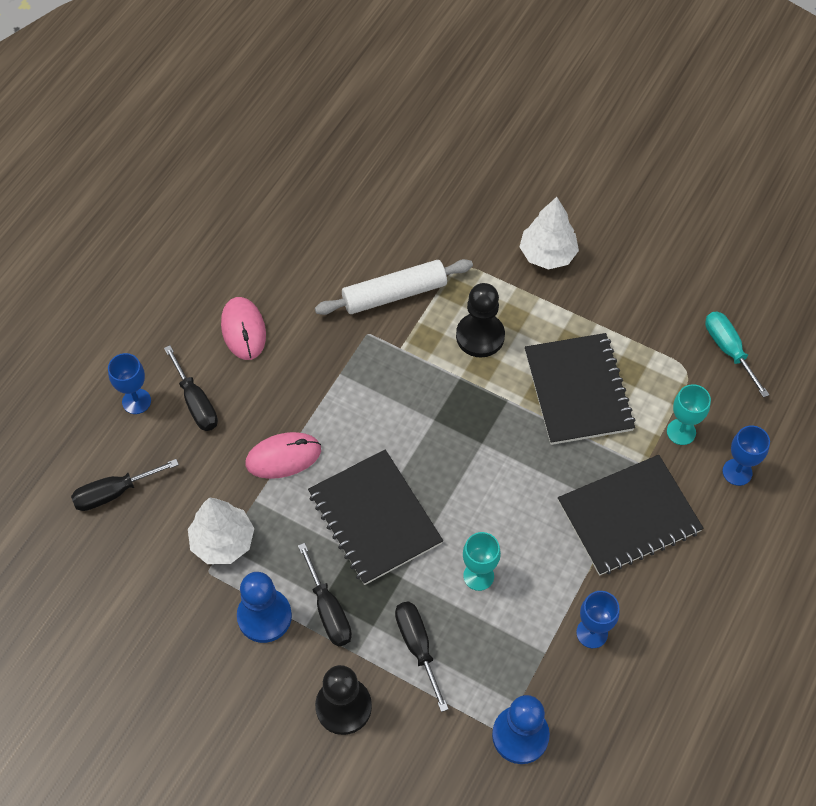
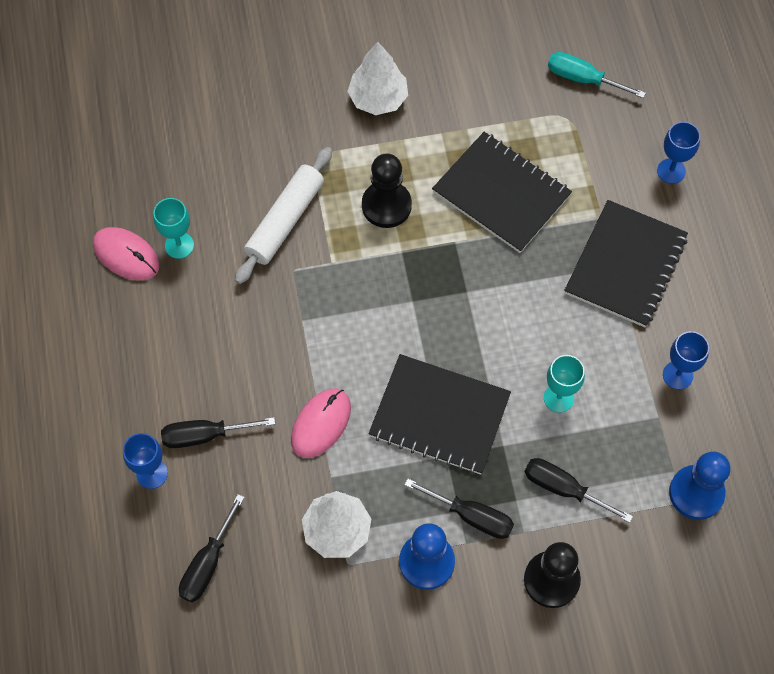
camera: 40 degrees left, 5 degrees up
black screwdriver [164,345,218,431] -> black screwdriver turned 150 degrees clockwise [161,417,275,448]
pink mouse [221,297,266,360] -> pink mouse moved to [93,227,159,280]
turquoise goblet [667,384,711,445] -> turquoise goblet moved to [153,198,194,259]

